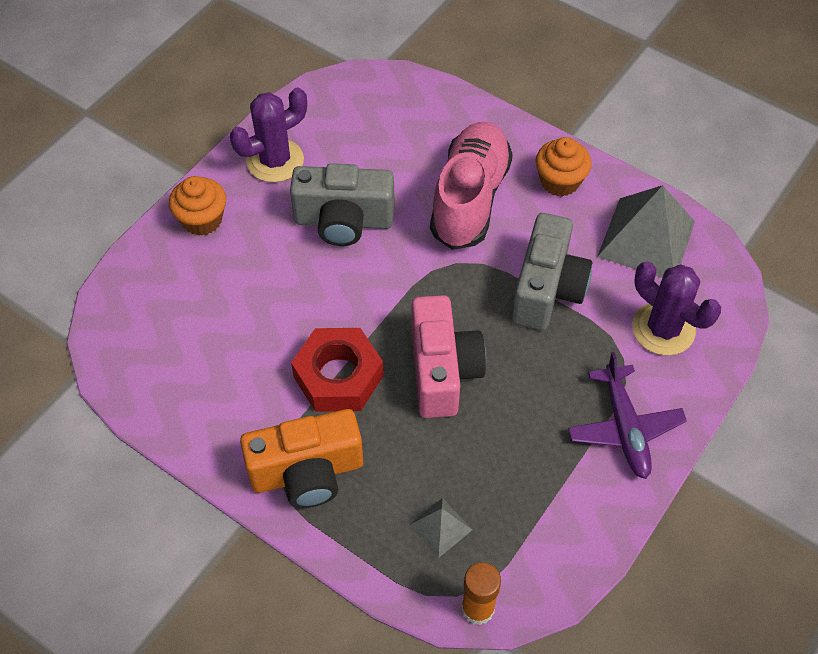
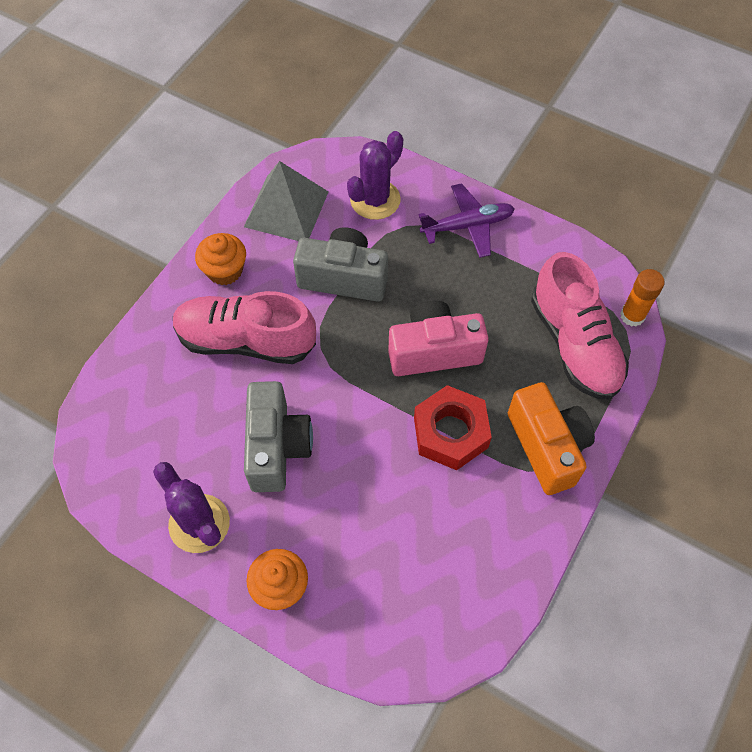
camera: 95 degrees left, 5 degrees up
grey pyramid [409,498,472,558] -> pink shoe [531,252,629,400]

